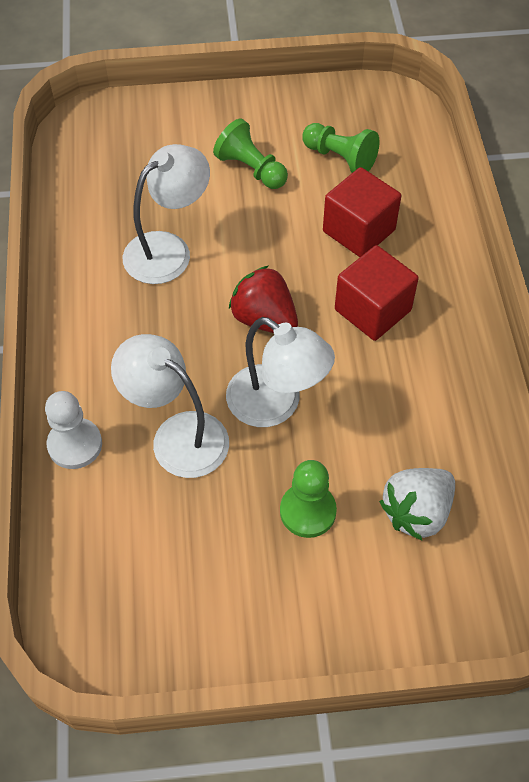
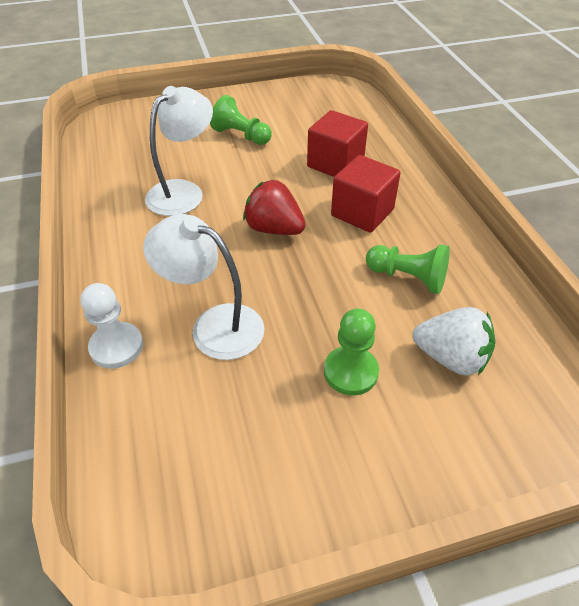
camera: 10 degrees left, 10 degrees down
white lamp [226,317,335,427] -> none
green pawn [302,123,380,173] -> green pawn moved to [366,244,450,294]
white strawberry [379,468,455,541] -> white strawberry turned 105 degrees counterclockwise [412,307,495,376]

